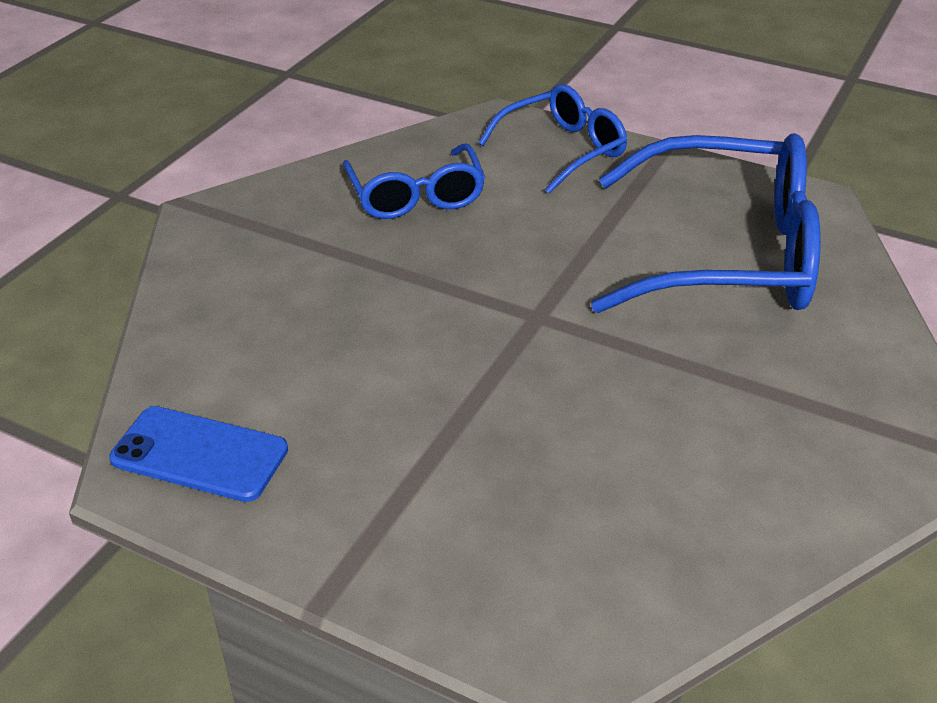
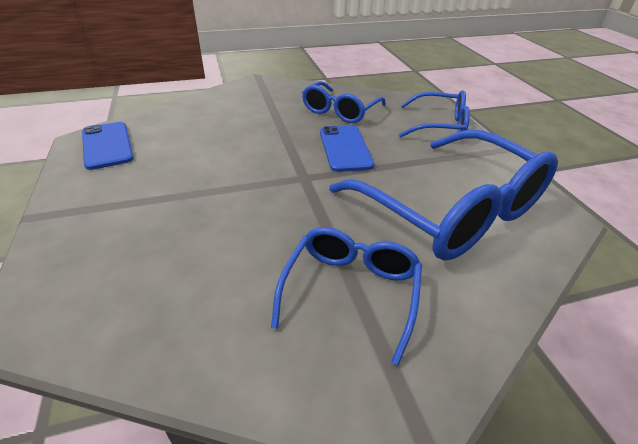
camera: 45 degrees right, 0 degrees up
none -> blue glasses [271,227,422,366]
none -> blue phone [320,126,374,172]

